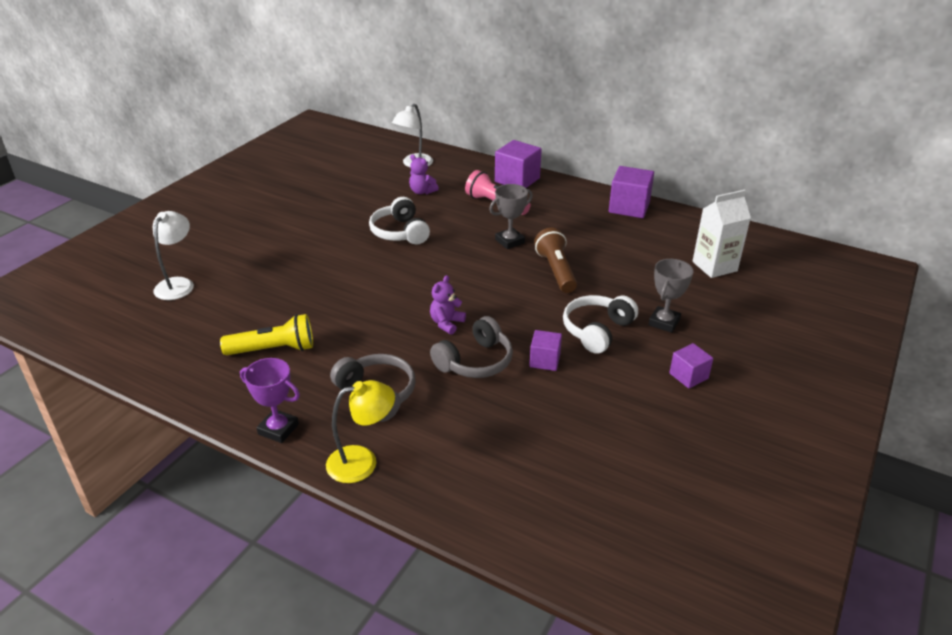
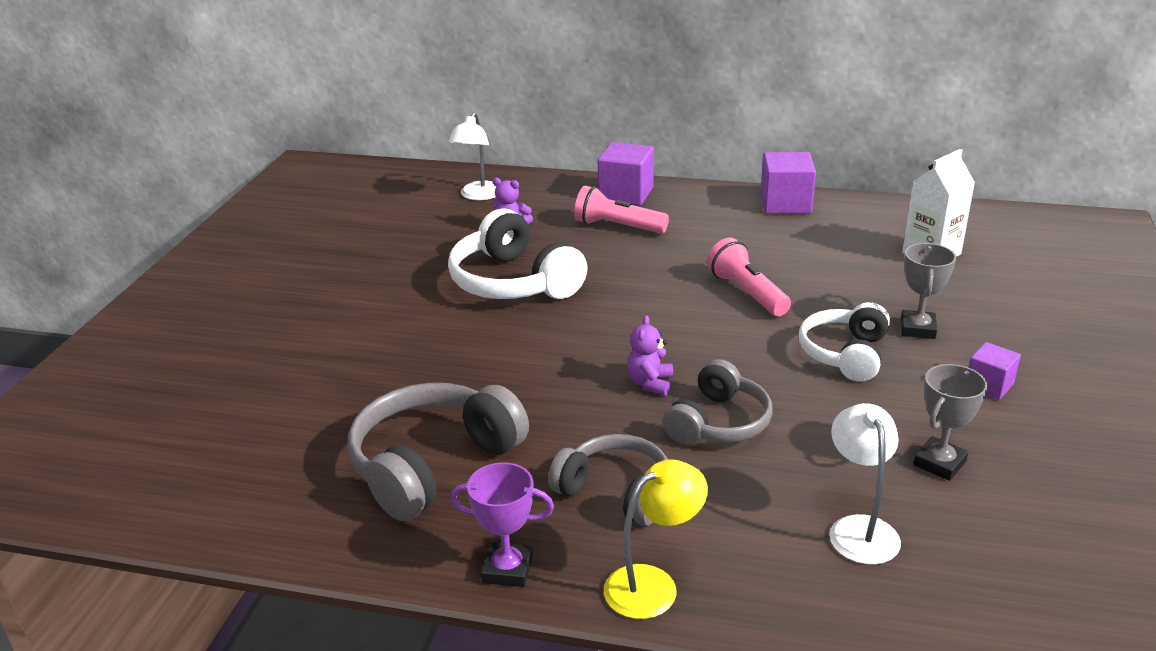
camera: 15 degrees left, 5 degrees down
white lamp [153,211,194,300] -> white lamp moved to [829,403,901,564]
yellow flashlight [220,314,313,355] -> grey headphones [348,383,529,521]
white headphones [369,197,430,244] -> white headphones [448,208,588,299], size x1.52
grey trophy [489,184,533,249] -> grey trophy moved to [913,364,988,481]
purple cube [529,330,562,371] -> none
brown flashlight [534,228,577,293] -> pink flashlight [707,238,791,316]

